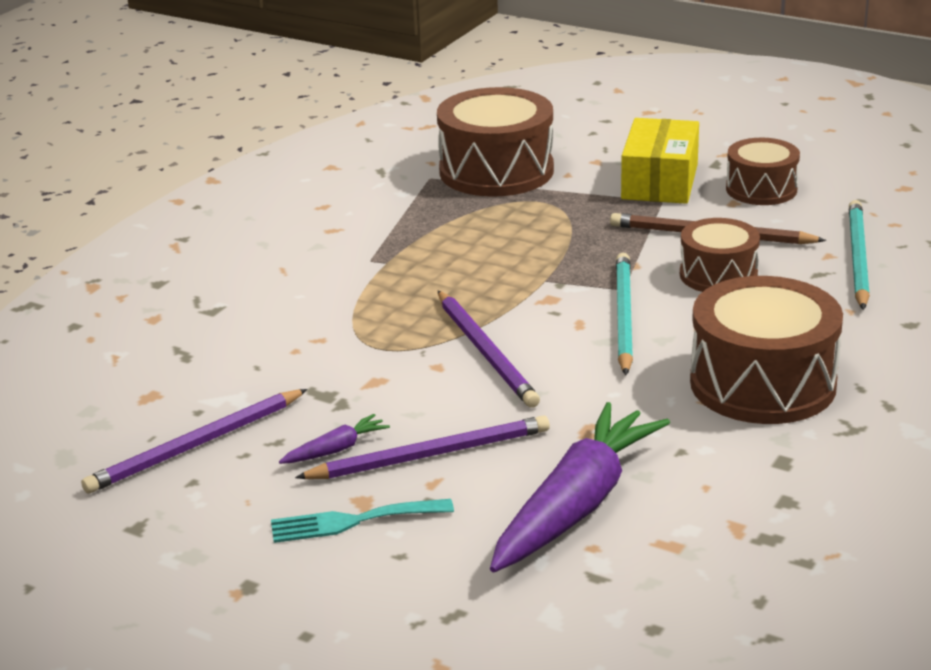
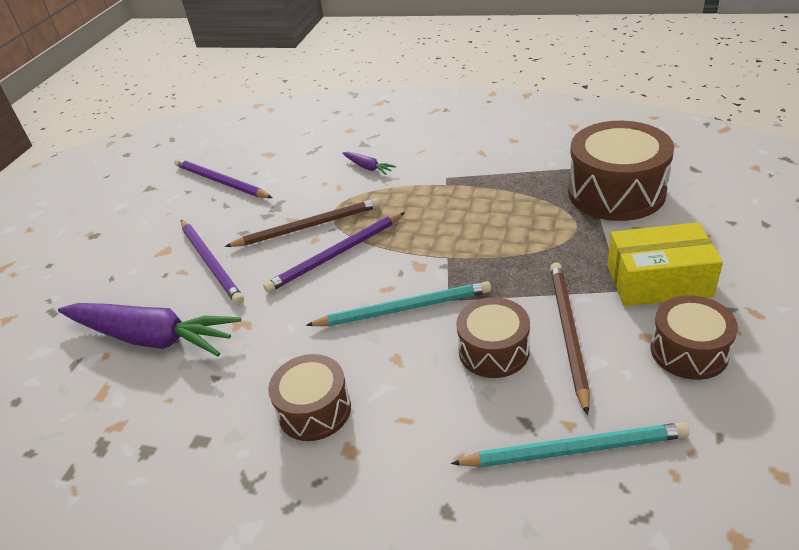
camera: 80 degrees right, 10 degrees up
turquoise fork [271,499,454,543] -> none
purple carrot [279,414,390,464] -> purple carrot moved to [343,152,396,175]
brown drum [690,276,843,424] -> brown drum [268,354,351,441], size x0.60
none -> brown pencil [225,198,380,247]

